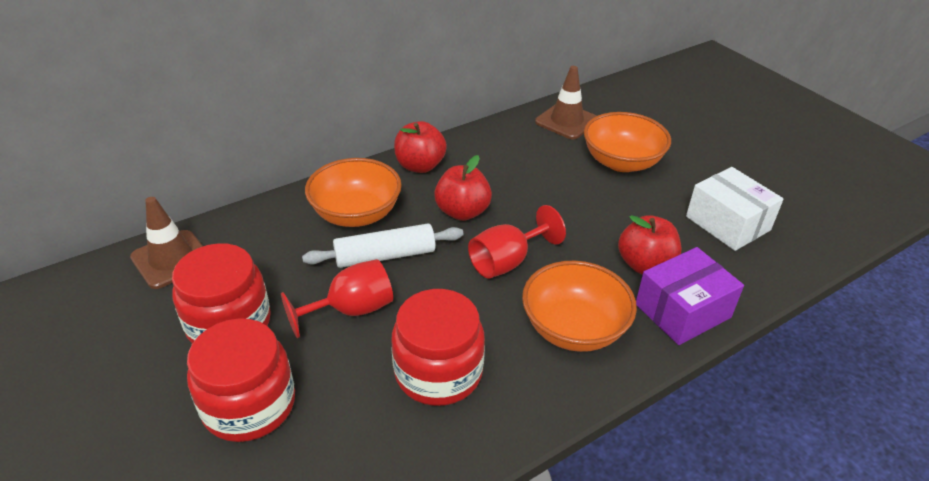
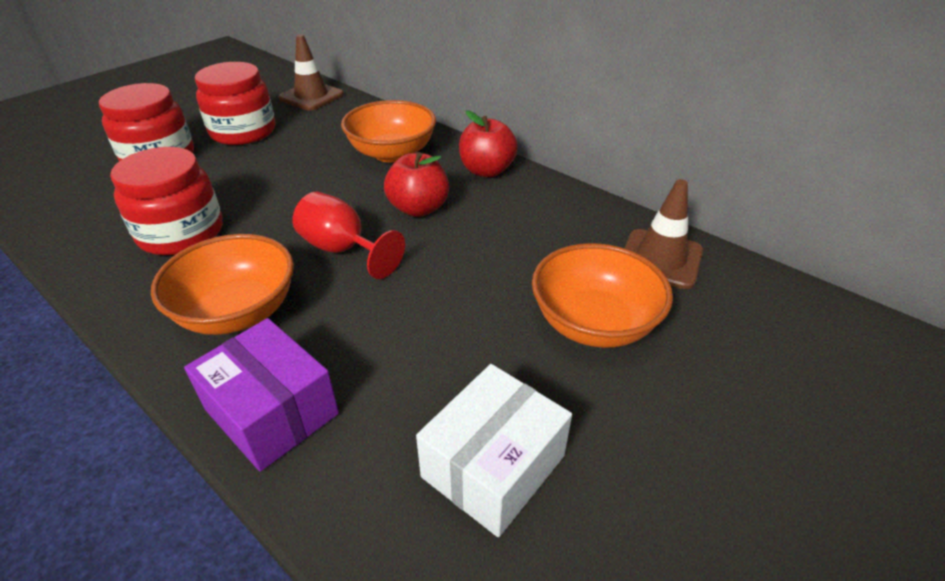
camera: 75 degrees right, 0 degrees up
red goblet [281,259,393,338] -> none
white rolling pin [302,224,464,268] -> none
red apple [618,215,682,275] -> none

